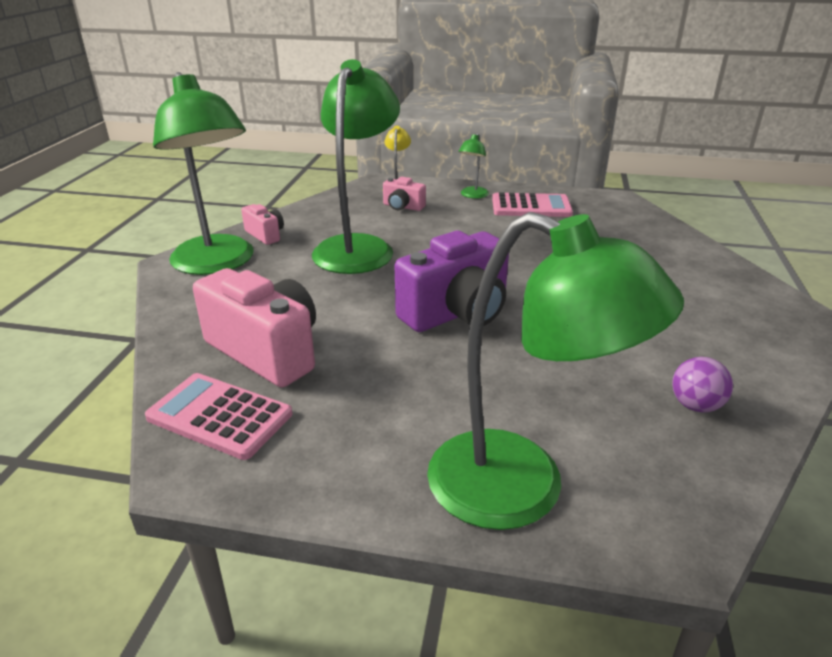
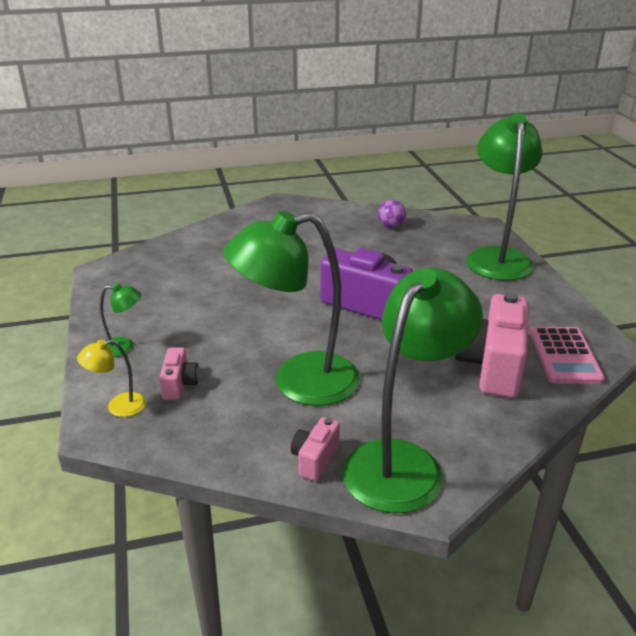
camera: 115 degrees left, 0 degrees up
pink calculator [492,192,573,217] -> none

